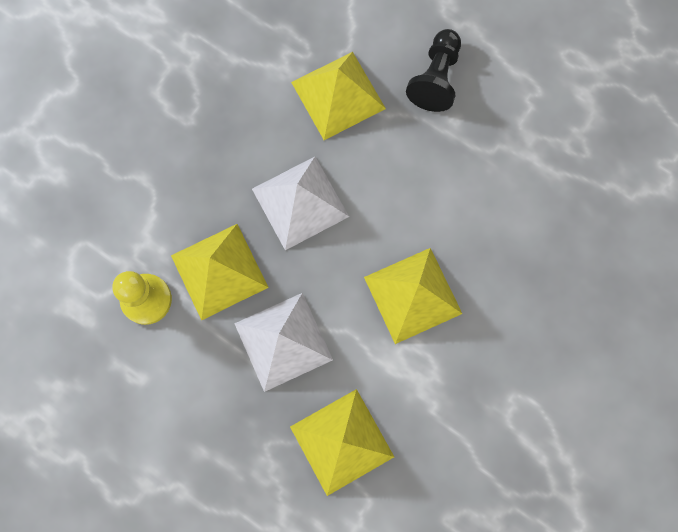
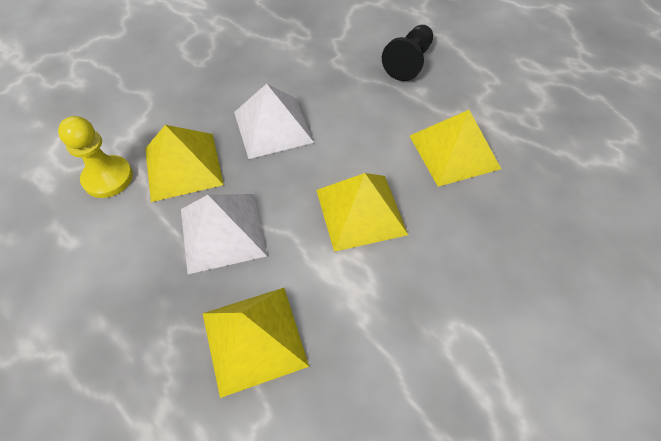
camera: 10 degrees right, 20 degrees down
yellow pyramid [291,52,386,140] -> yellow pyramid moved to [410,110,501,187]

